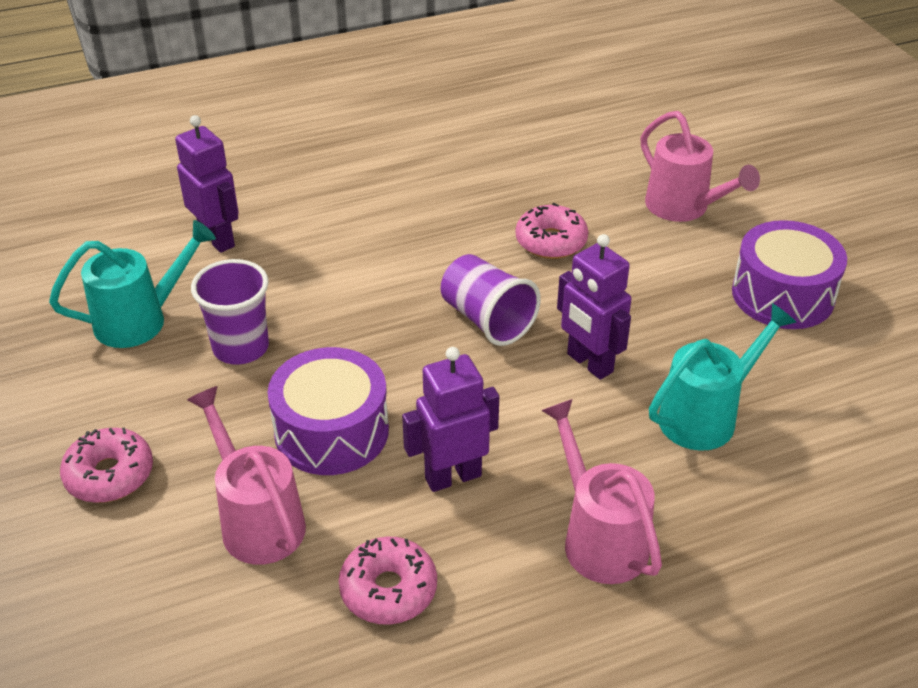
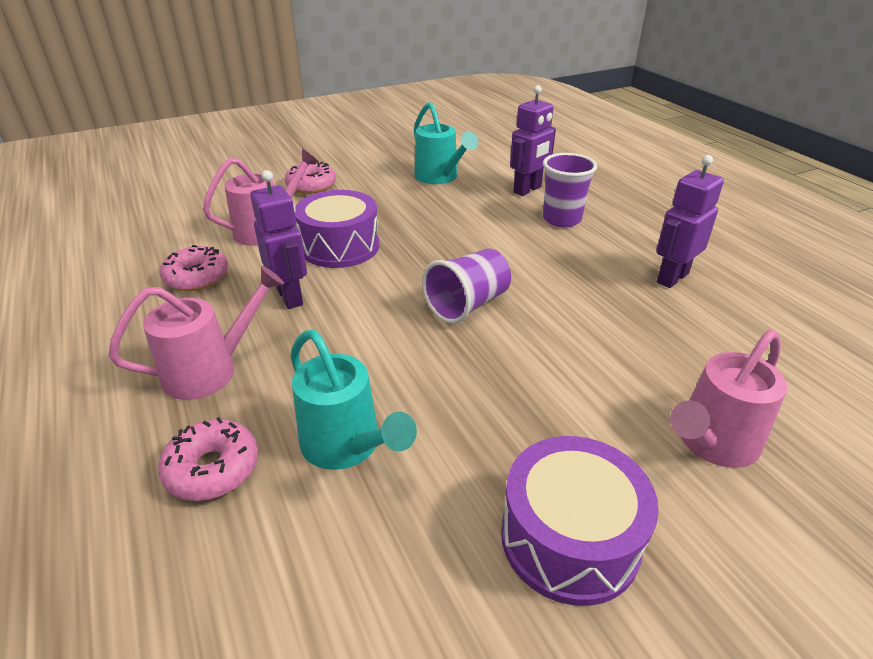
camera: 85 degrees right, 5 degrees down
purple cup [191,259,269,365] -> purple cup moved to [543,153,597,227]
pink donut [516,203,588,259] -> pink donut moved to [158,417,258,501]
purple robot [557,234,631,380] -> purple robot moved to [656,155,724,288]

